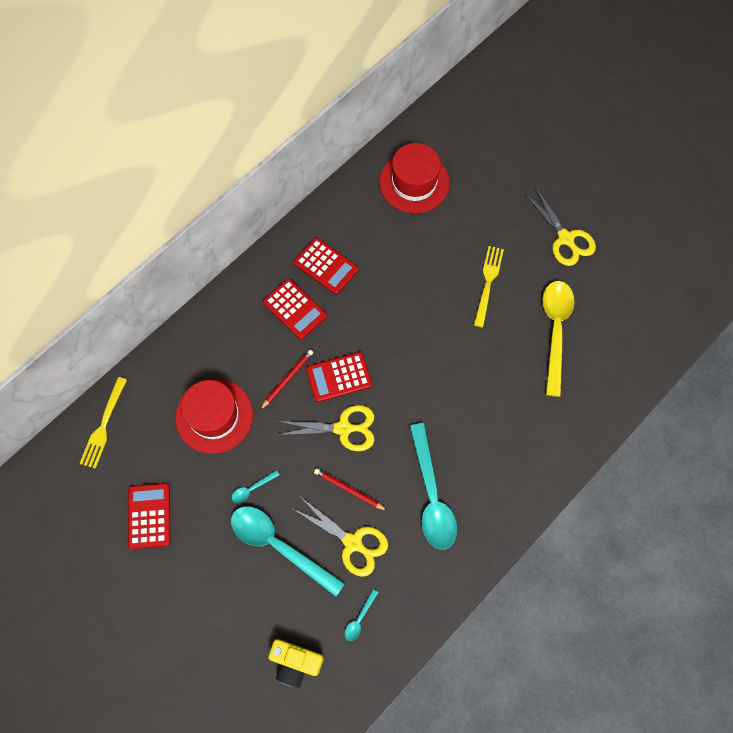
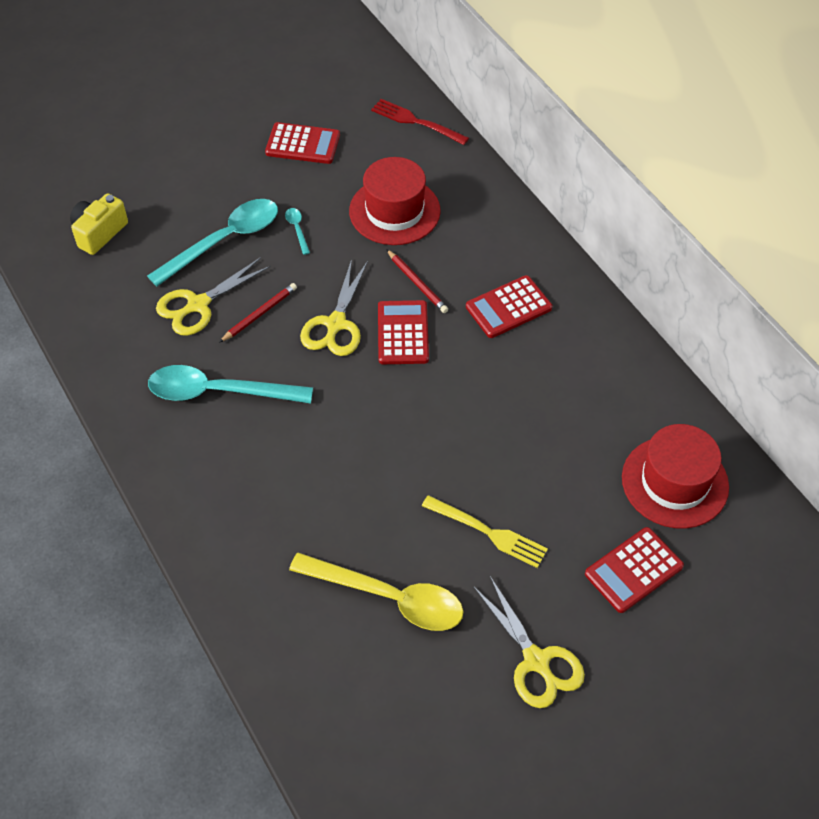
camera: 105 degrees right, 15 degrees down
yellow fork [79,377,127,469] -> red fork [371,99,469,145]
red calculator [294,238,358,295] -> red calculator moved to [585,527,684,613]
turquoise spoon [345,589,379,641] -> none
yellow scissors [525,188,596,266] -> yellow scissors turned 105 degrees counterclockwise [473,576,585,708]

